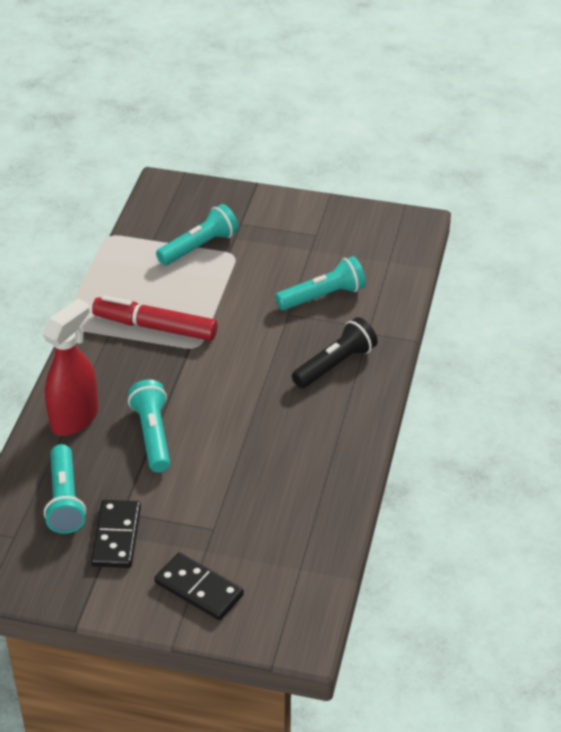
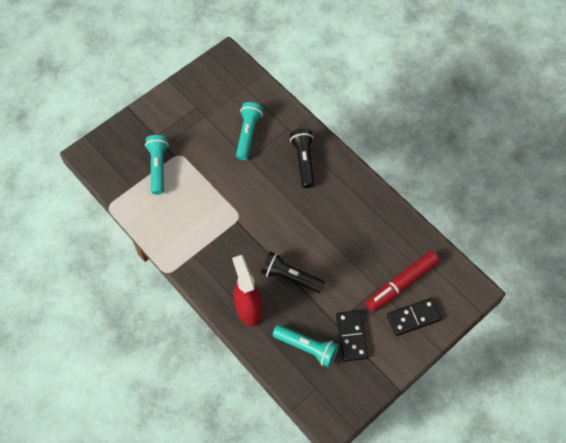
camera: 55 degrees left, 20 degrees up
black domino [91,500,141,568] -> black domino turned 45 degrees clockwise [336,310,368,362]
red marker [92,295,217,341] -> red marker moved to [366,251,439,312]
turquoise flashlight [128,380,170,472] -> black flashlight [261,252,325,293]

